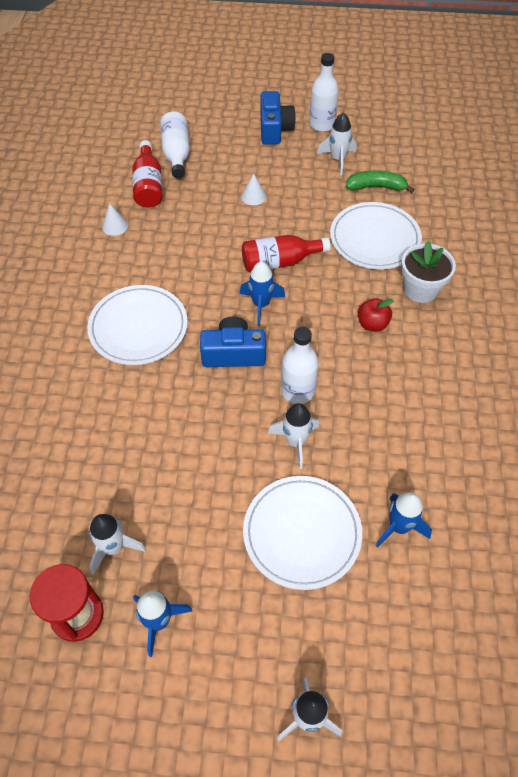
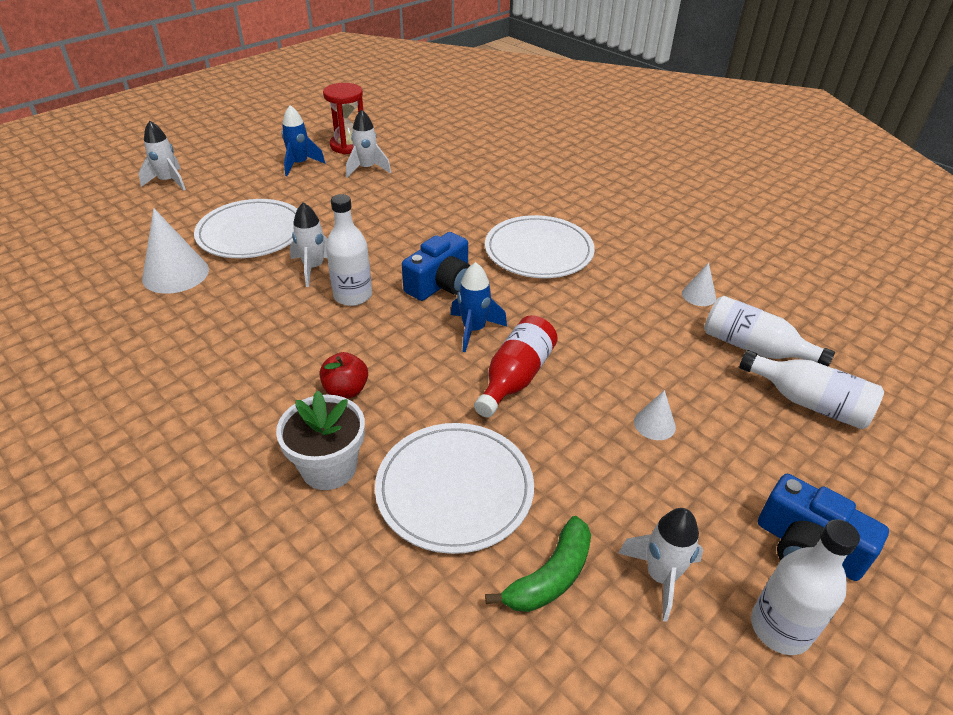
camera: 130 degrees right, 15 degrees down
red bottle [132,140,163,208] -> white bottle [704,296,835,367]
blue rocket [376,492,432,548] -> white cone [142,208,209,294]

